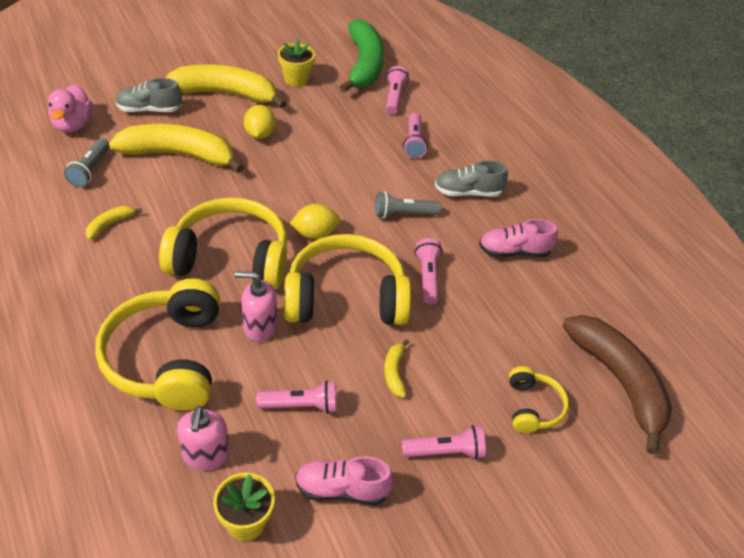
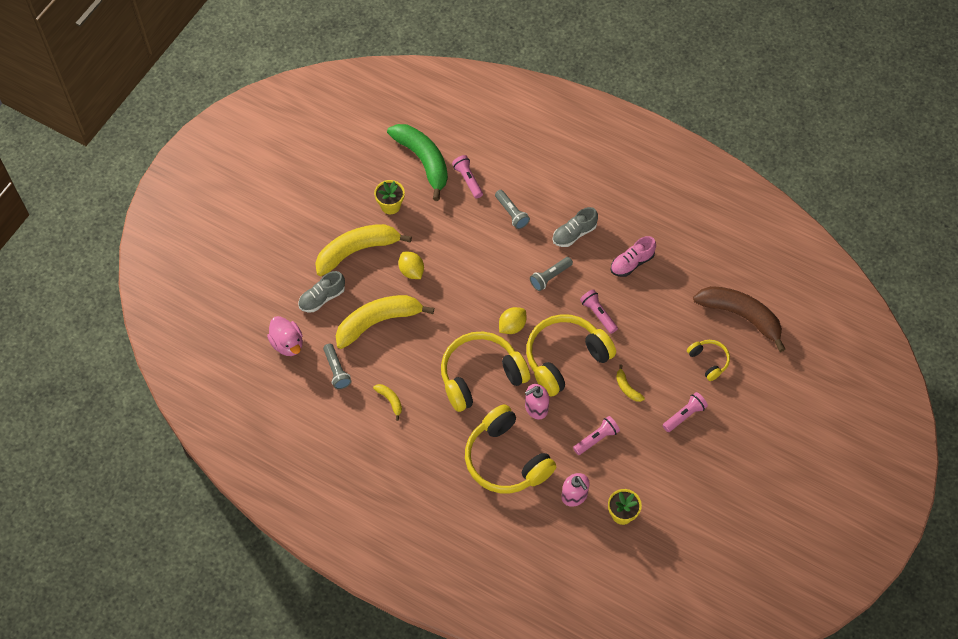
camera: 30 degrees left, 15 degrees up
yellow banana [86,206,142,240] -> yellow banana turned 135 degrees clockwise [373,384,402,421]
pink shoe [295,456,394,505] -> none
pink flashlight [403,113,428,159] -> grey flashlight [495,190,530,229]

